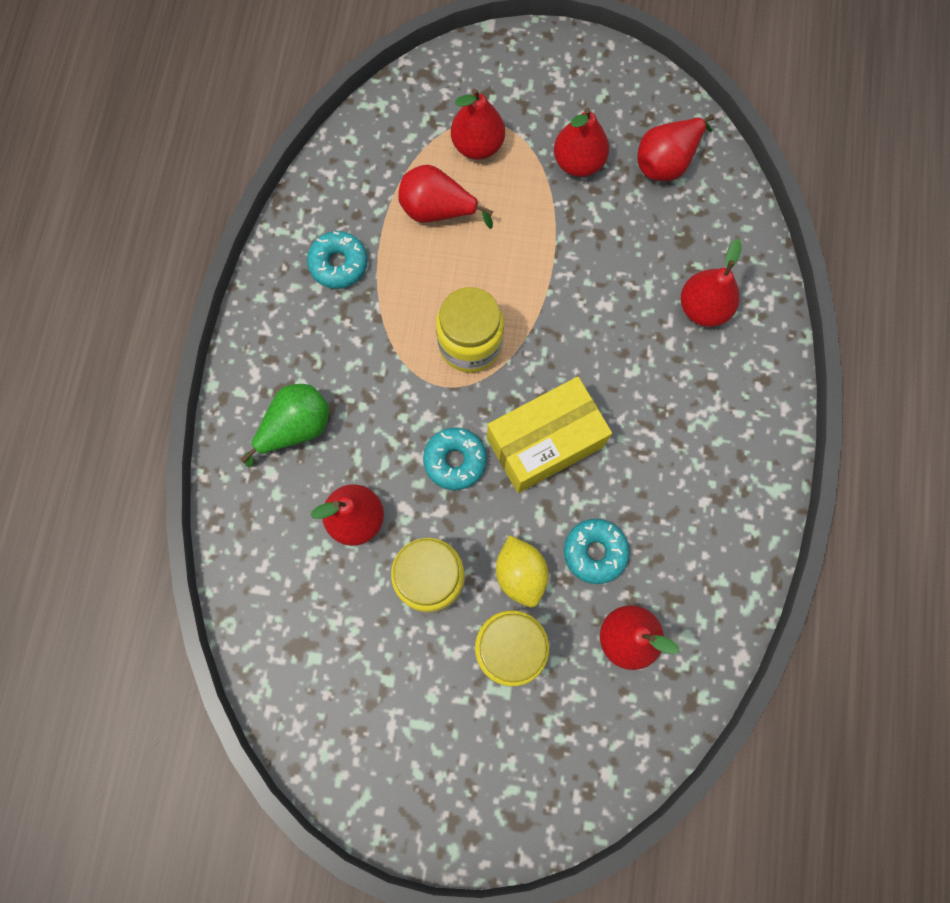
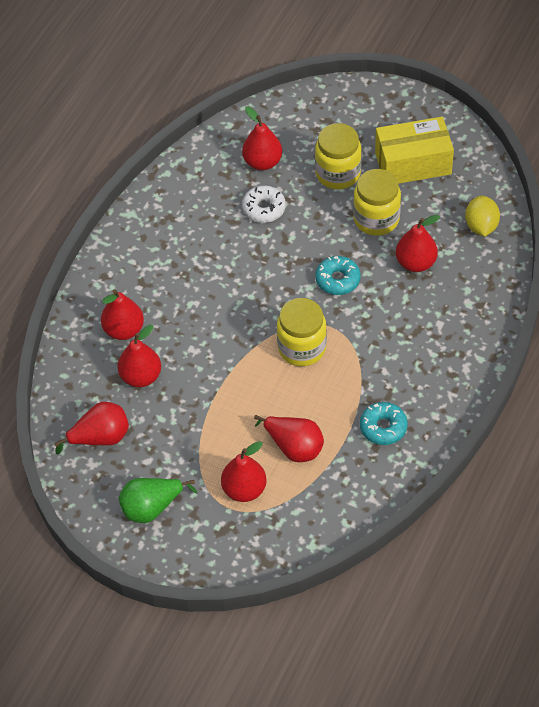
camera: 160 degrees left, 20 degrees down
green pear [241,384,329,467] -> green pear moved to [119,478,197,523]
yellow box [487,377,612,493] -> yellow box moved to [375,117,454,184]
yellow lemon [496,535,548,607] -> yellow lemon moved to [465,195,500,237]
red pear [554,107,609,177] -> red pear moved to [118,325,161,387]
turquoise donut [564,519,630,584] -> white donut [242,185,286,223]

